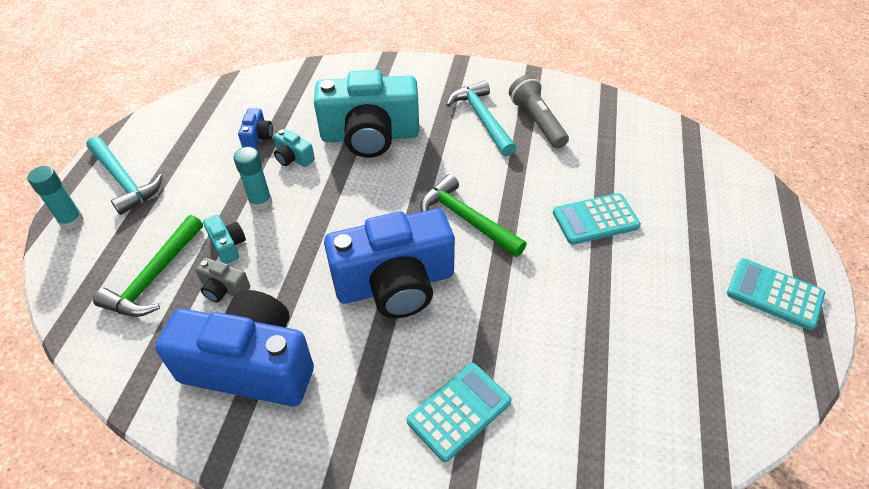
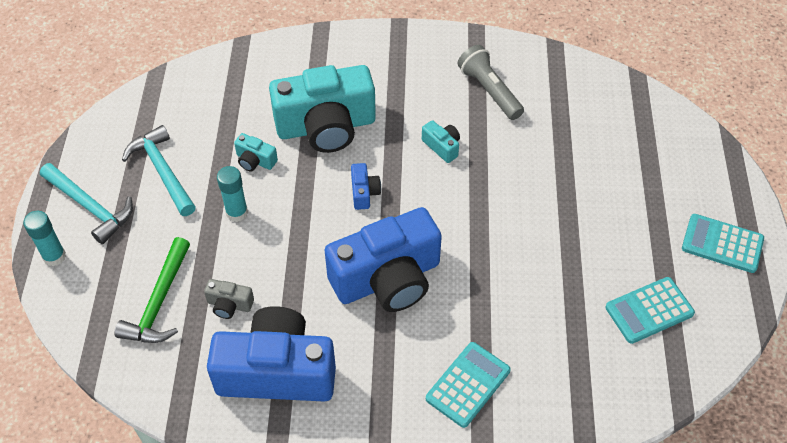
camera: 10 degrees left, 5 degrees up
turquoise camera [203,215,246,264] -> turquoise camera moved to [422,120,460,163]
blue camera [238,108,273,149] -> blue camera moved to [351,163,381,210]
green hammer [420,174,527,257] -> none
turquoise hammer [446,80,516,156] -> turquoise hammer moved to [122,125,196,216]
turquoise calculator [553,193,641,245] -> turquoise calculator moved to [605,277,695,344]

